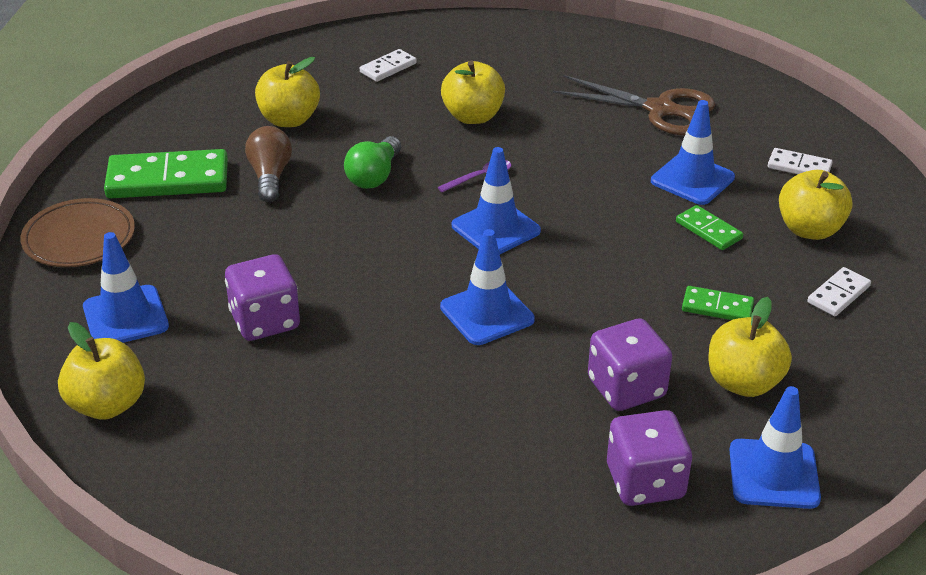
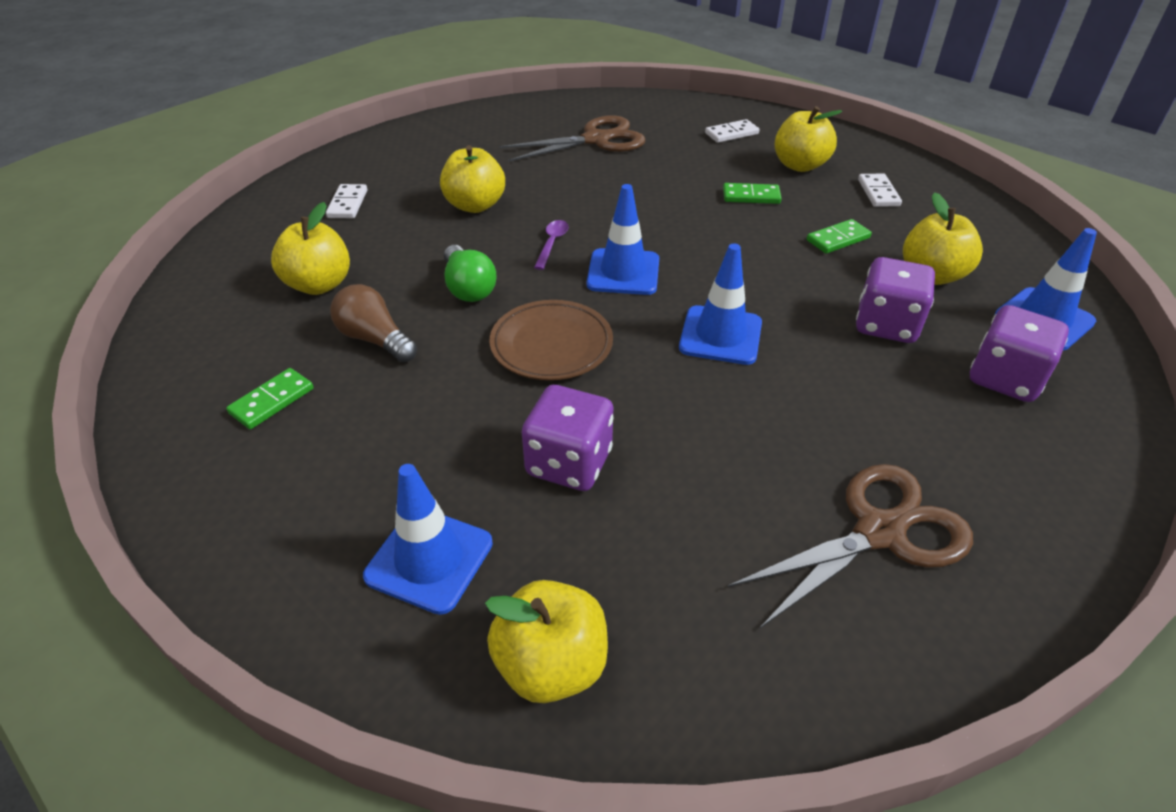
camera: 45 degrees left, 5 degrees up
brown plate [20,198,135,267] -> brown plate moved to [490,300,613,380]
green domino [104,149,228,198] -> green domino [226,368,313,429], size x0.51
blue traffic cone [651,100,735,205] -> none
none -> brown scissors [728,464,973,628]

